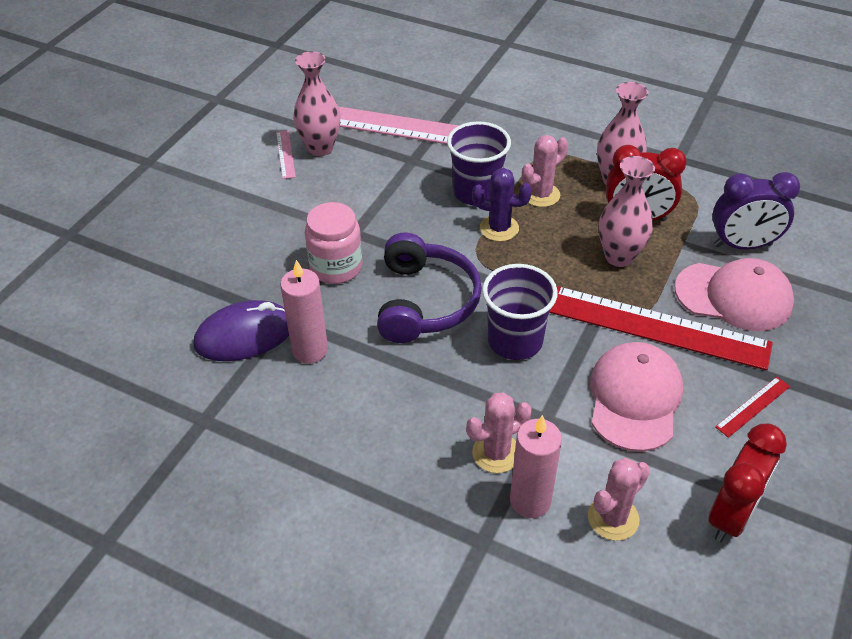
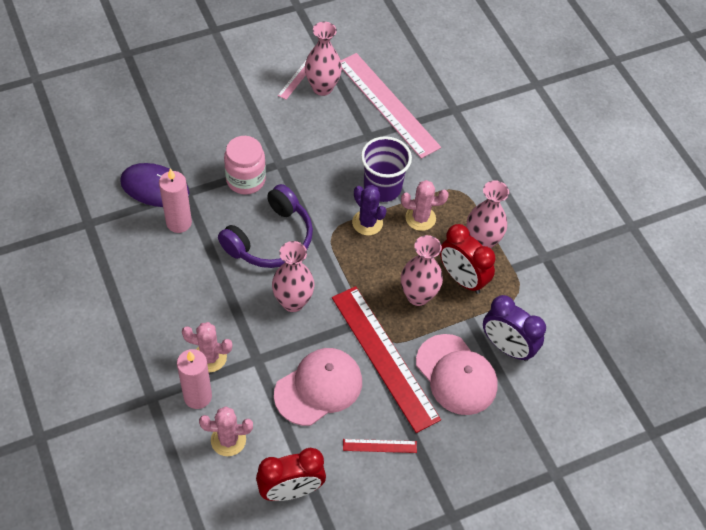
camera: 35 degrees right, 10 degrees up
purple cup [482,264,558,360] -> pink vase [272,241,315,312]

